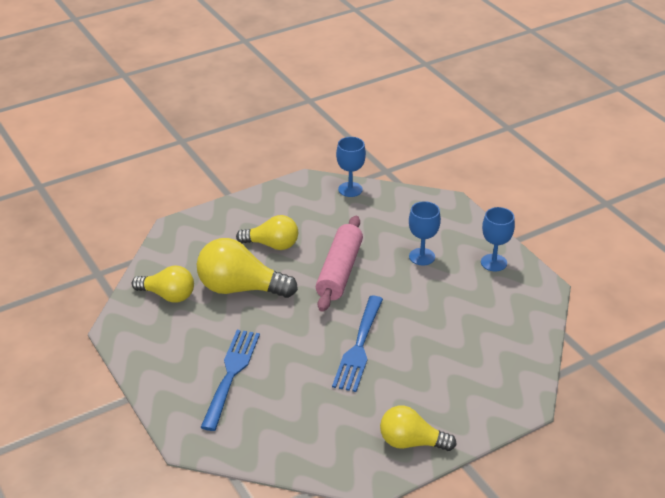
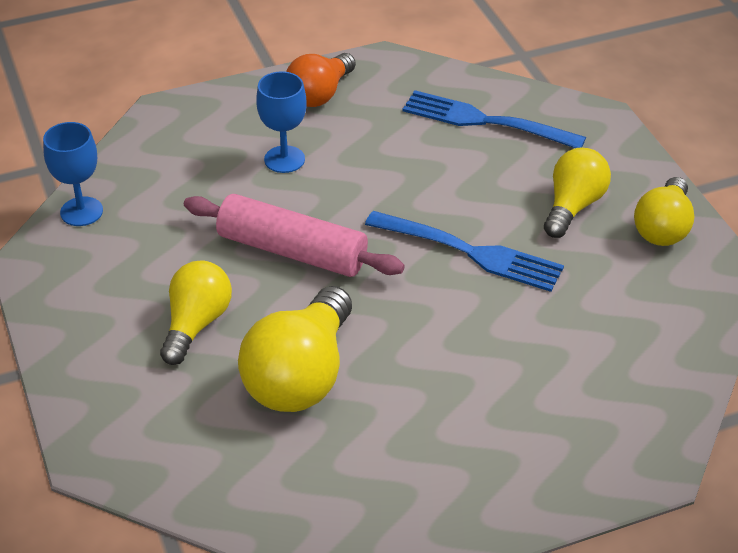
camera: 80 degrees left, 5 degrees up
yellow light bulb [132,265,194,303] -> yellow light bulb moved to [544,148,611,238]
blue fork [200,330,260,431] -> blue fork moved to [403,90,586,148]
blue goblet [481,207,515,272] -> orange light bulb [286,53,356,107]

